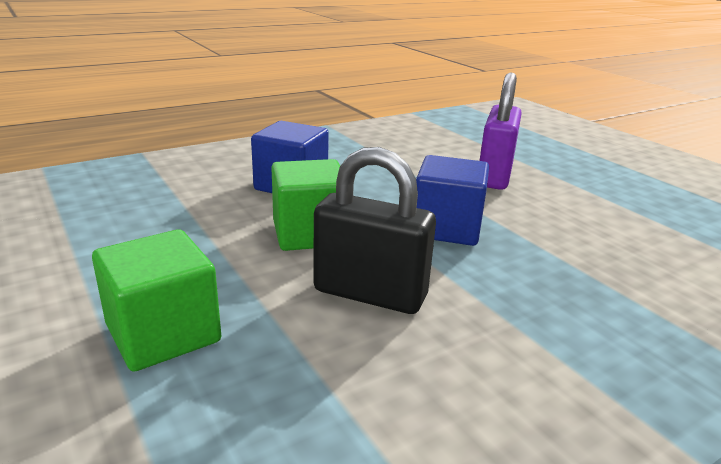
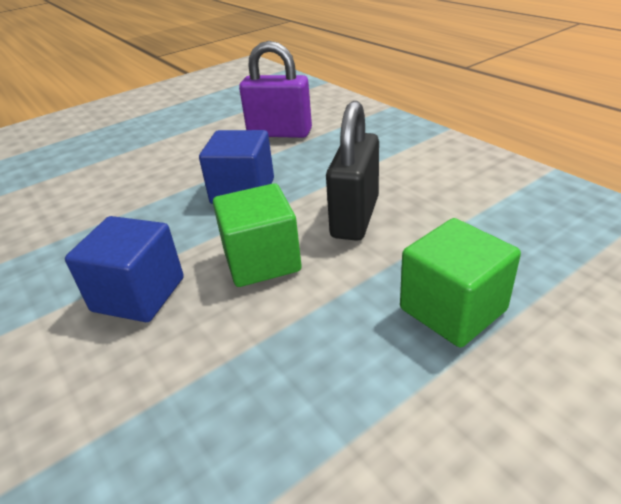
camera: 90 degrees left, 10 degrees up
purple padlock [479,73,522,190] -> purple padlock moved to [239,41,312,138]

